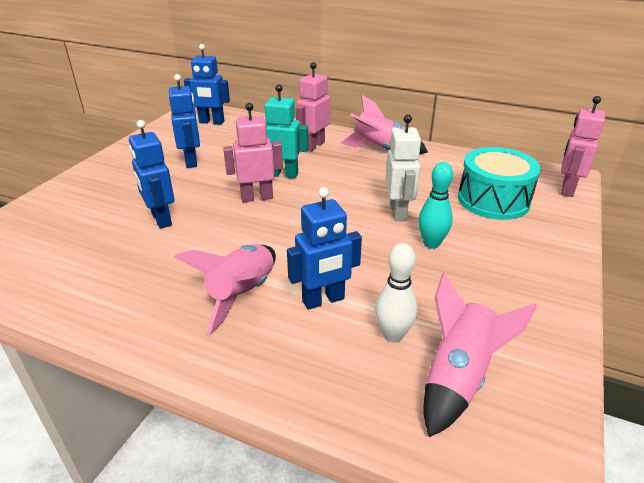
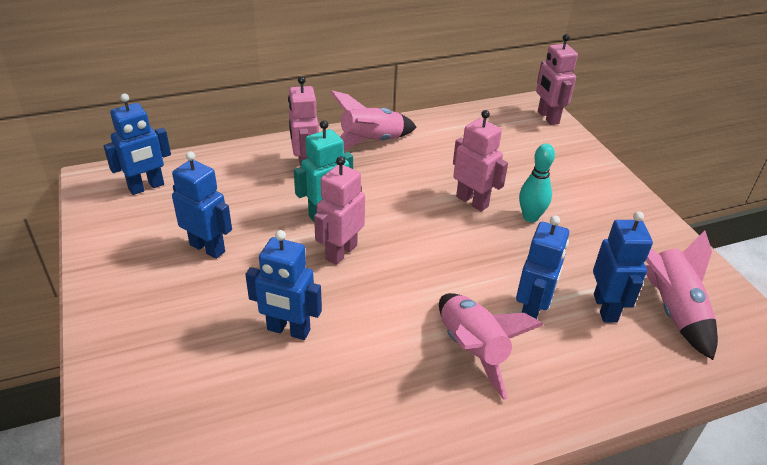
camera: 45 degrees left, 5 degrees up
white bowling pin [375,243,417,343] -> blue robot [593,211,653,322]
white robot [385,115,422,221] -> pink robot [453,110,508,211]
turquoise drum [458,147,541,220] -> none

